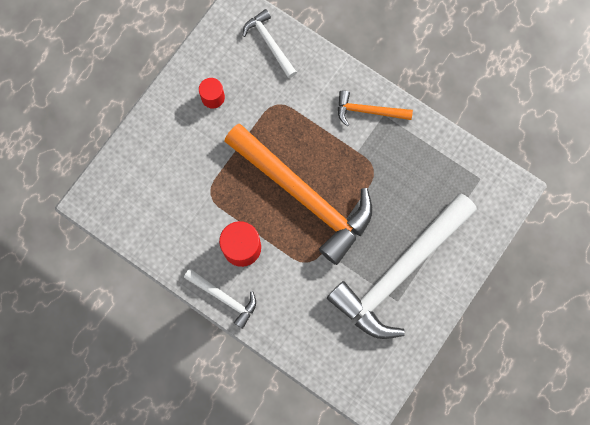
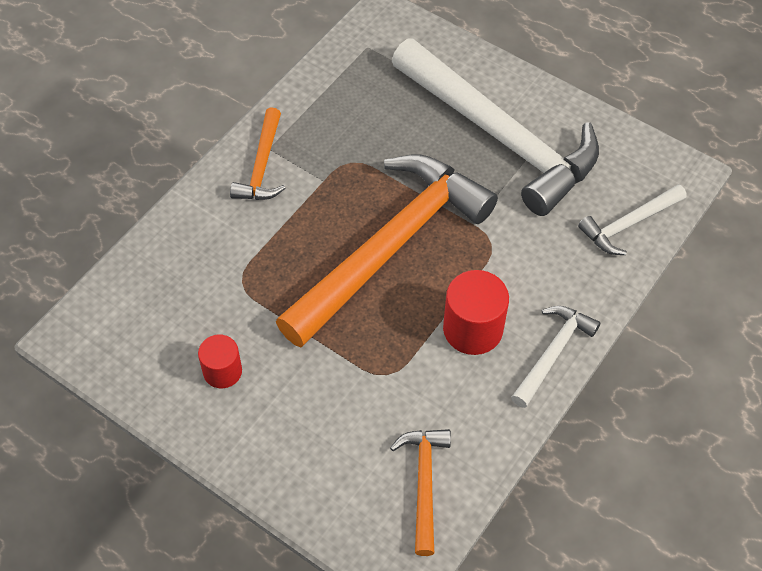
camera: 90 degrees left, 20 degrees down
white hammer [243,9,297,78] -> white hammer moved to [578,184,687,255]
none -> orange hammer [390,429,451,556]

